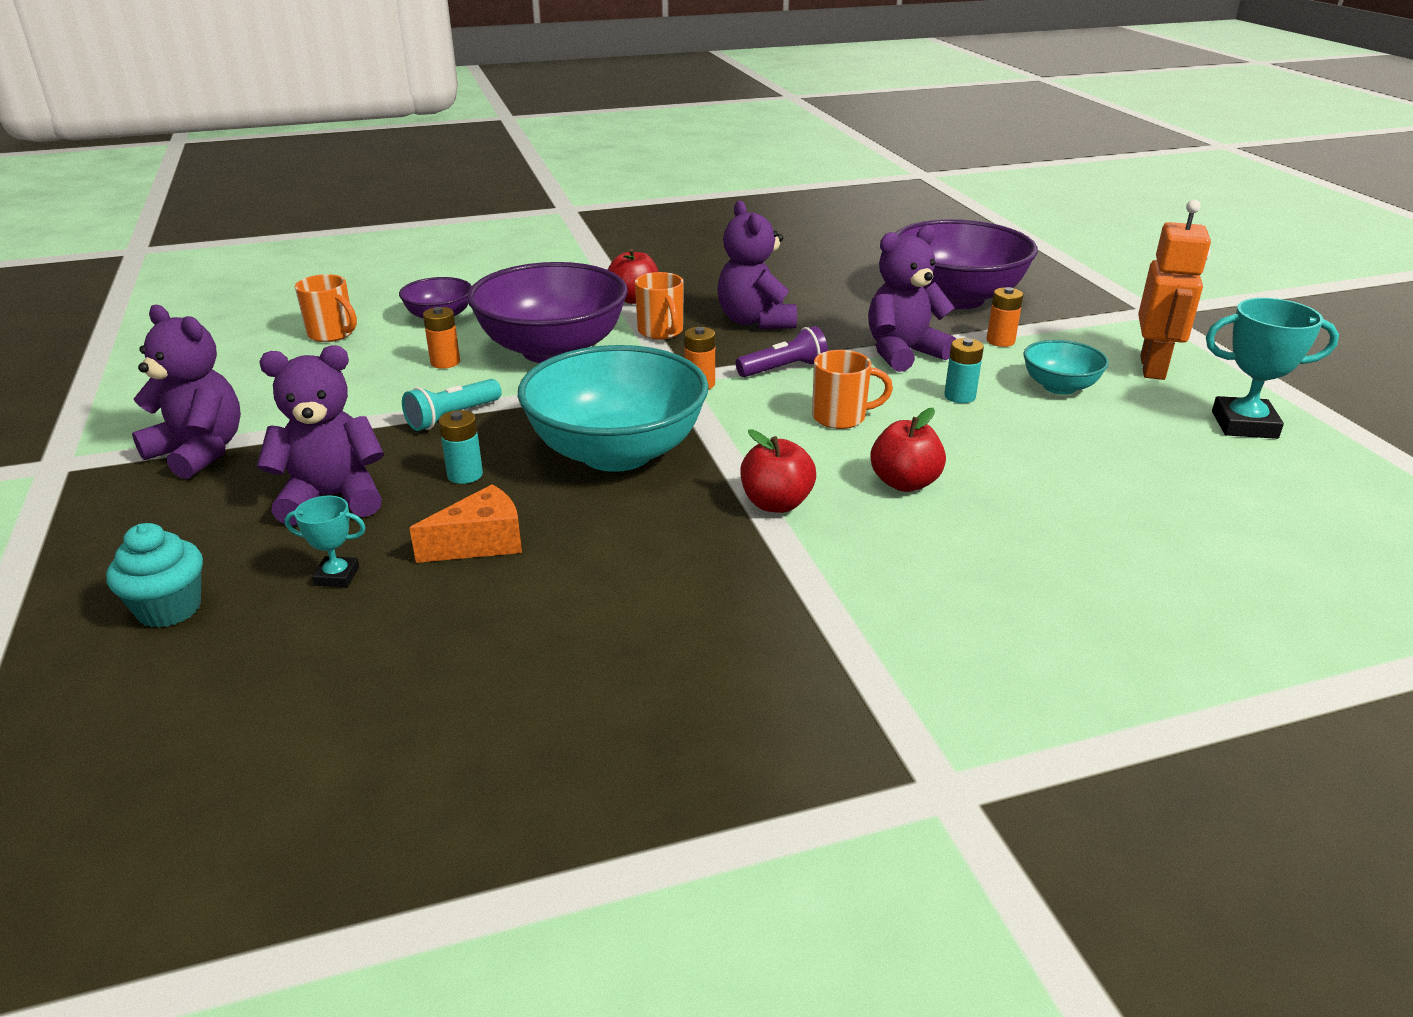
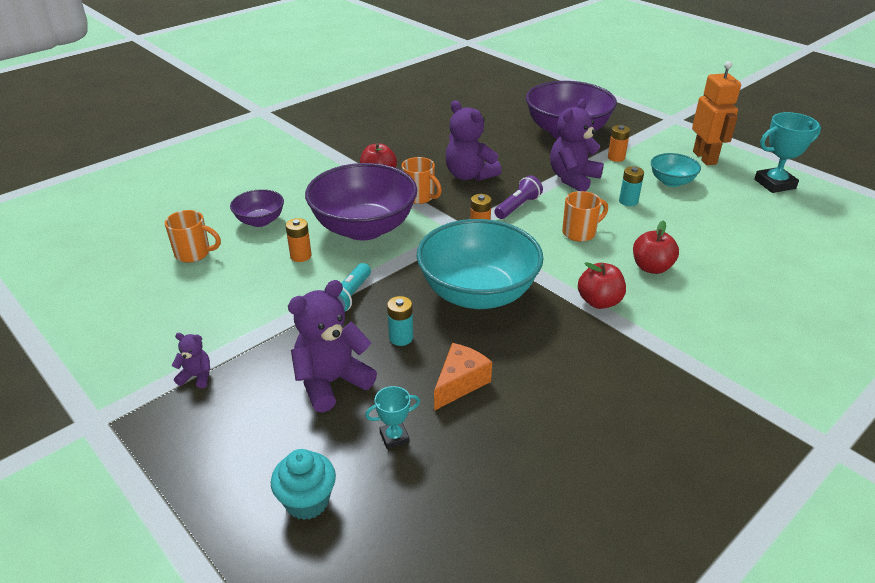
camera: 25 degrees left, 5 degrees up
purple teddy bear [132,305,241,479] -> purple teddy bear [171,333,211,388], size x0.48

